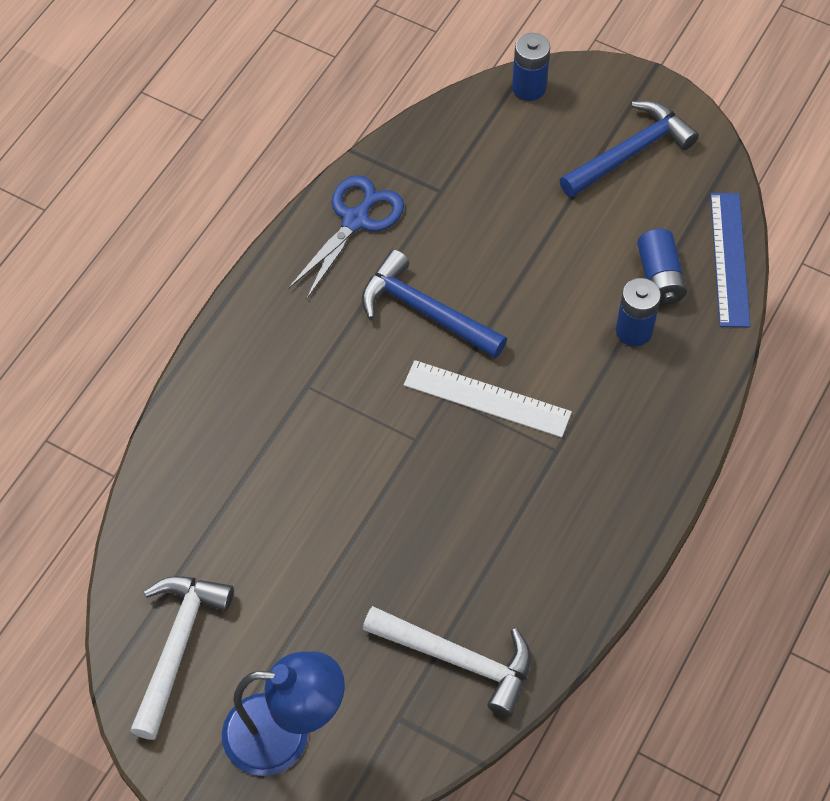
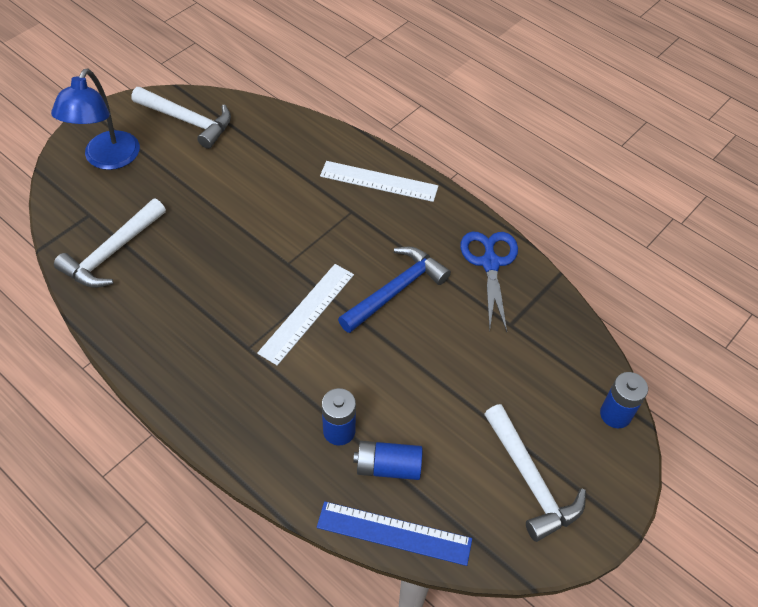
camera: 100 degrees right, 5 degrees down
blue scissors [288,175,404,300] -> blue scissors turned 135 degrees counterclockwise [460,232,518,332]
blue hammer [560,101,699,197] -> white hammer [484,404,586,542]
none -> white ruler [320,161,438,202]

